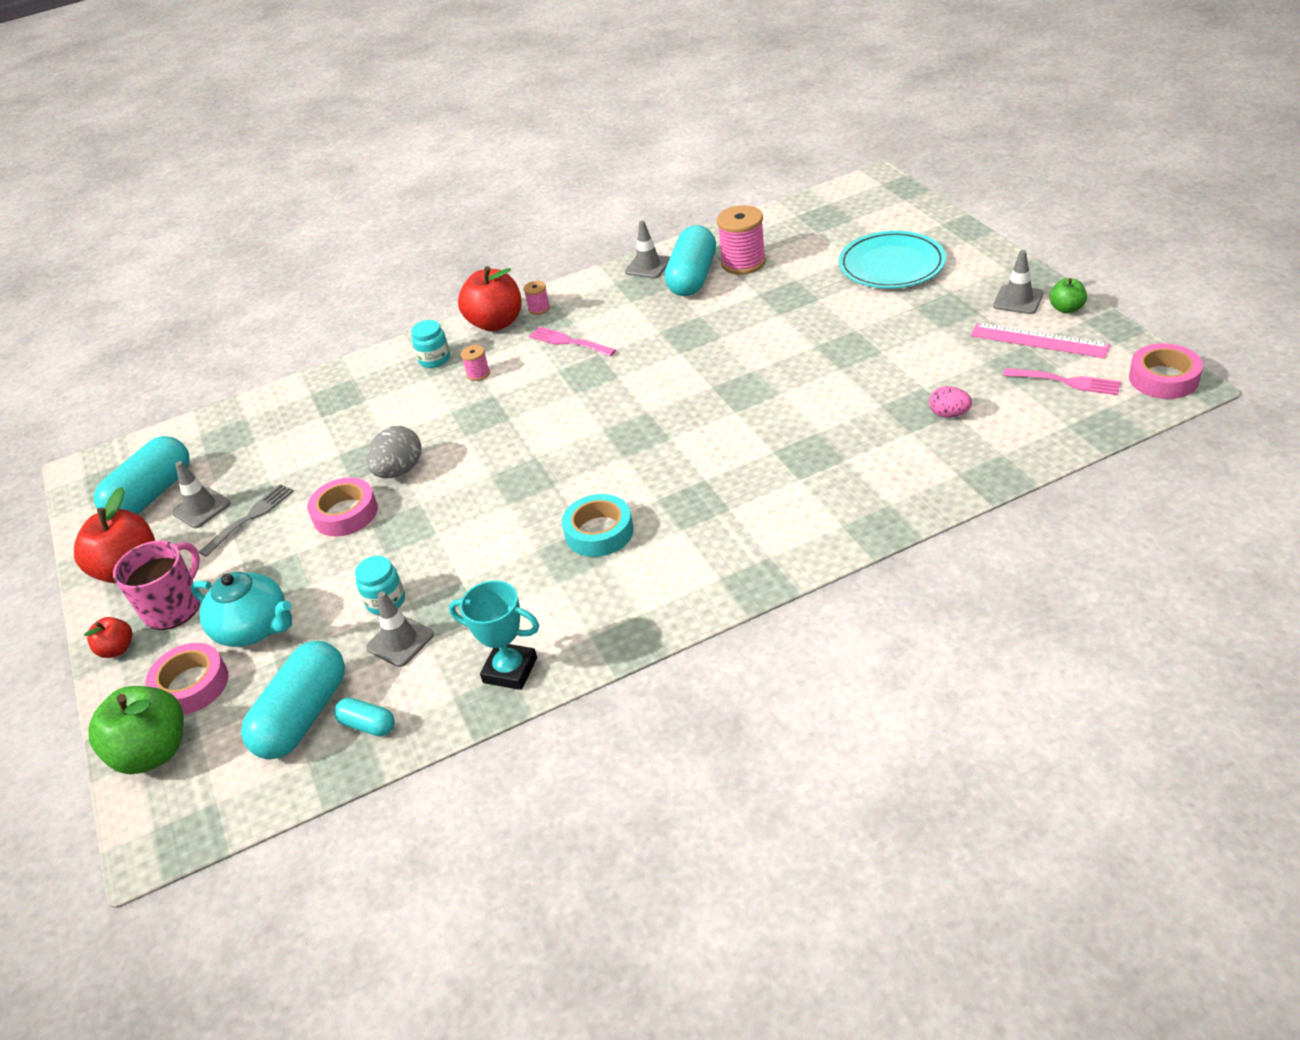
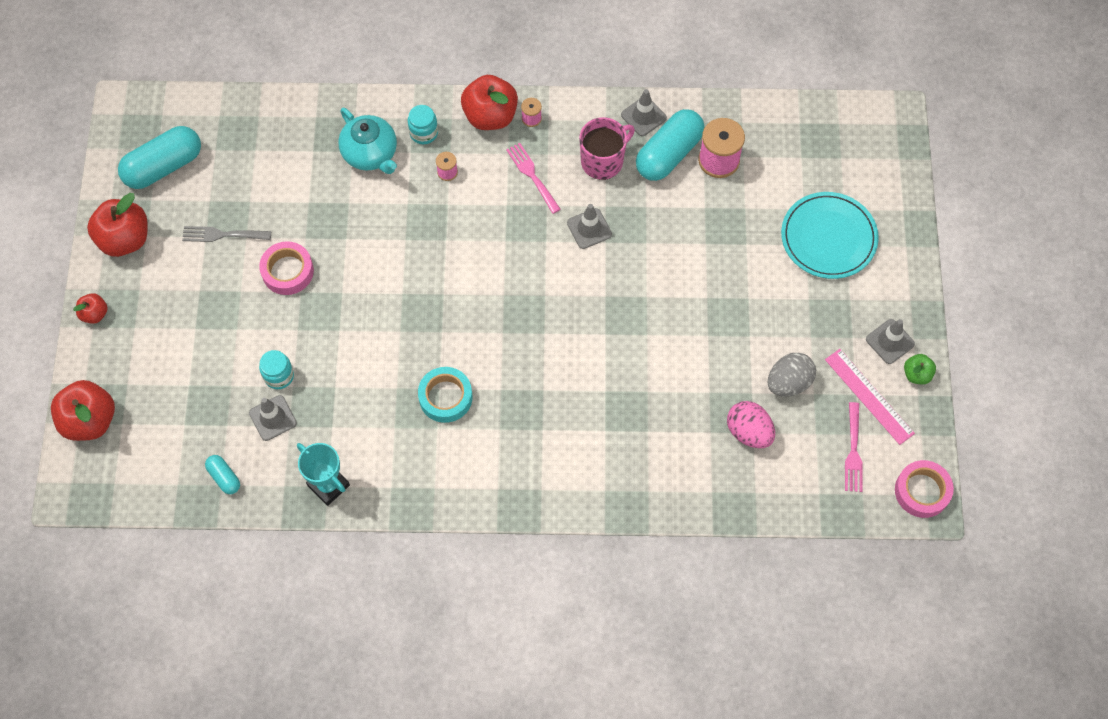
camera: 20 degrees right, 25 degrees up
green apple [88,686,184,774] -> red apple [51,380,115,441]
pink mug [113,541,200,630] -> pink mug moved to [579,117,635,180]
pink tape [146,643,228,715] -> none
grey traffic cone [172,461,230,528] -> grey traffic cone moved to [567,204,612,249]
turquoise teapot [191,572,292,647] -> turquoise teapot moved to [338,108,397,174]
grey fork [199,484,294,557] -> grey fork turned 150 degrees counterclockwise [182,226,271,242]
turquoise capsule [241,641,345,760] -> none
grey egg [366,426,421,478] -> grey egg moved to [768,353,816,397]
pink egg [929,386,972,418] -> pink egg [727,401,775,448], size x1.57
pink fork [1003,368,1121,395] -> pink fork turned 45 degrees clockwise [845,402,863,492]

